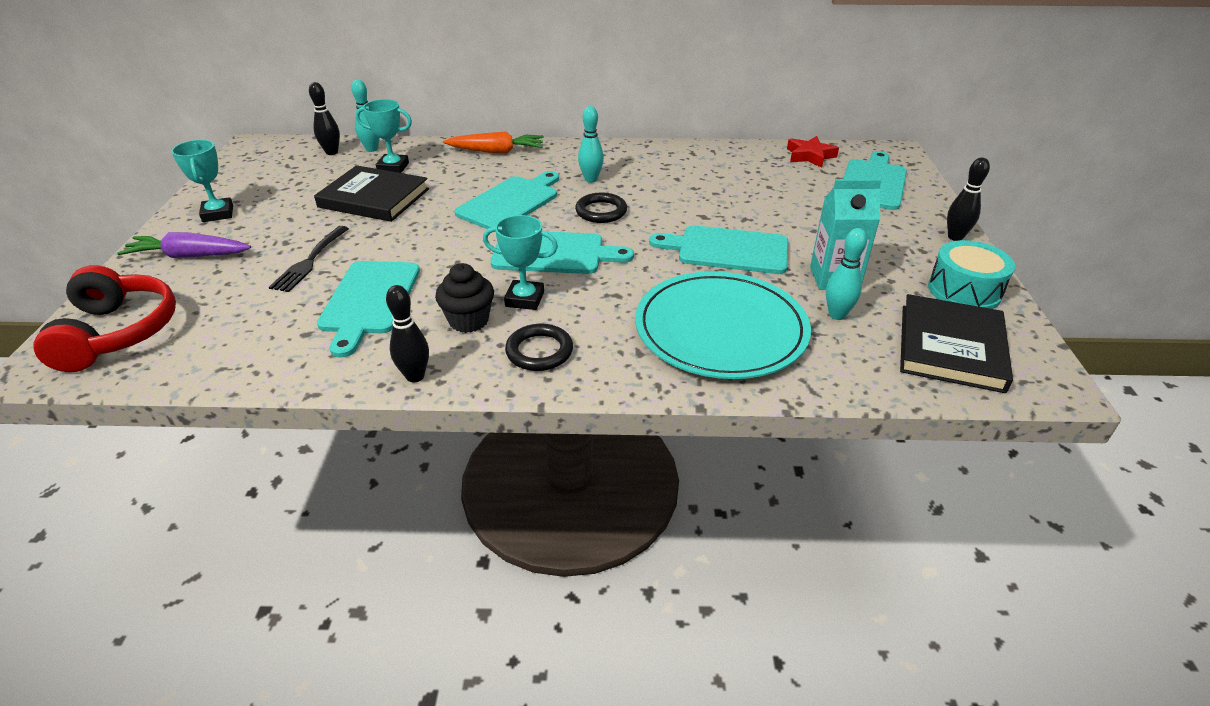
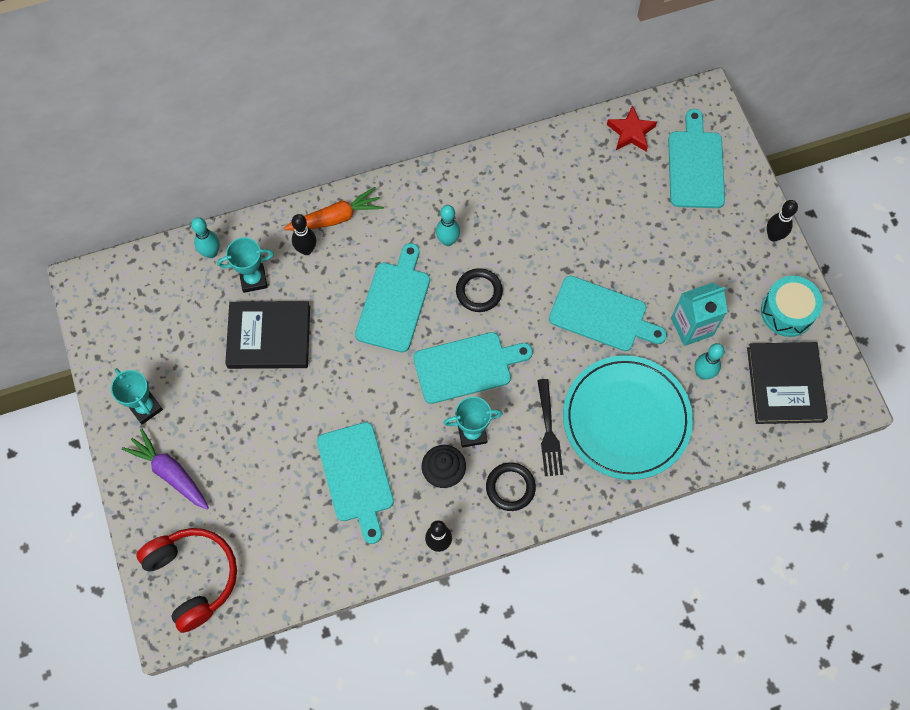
camera: 20 degrees left, 30 degrees up
purple carrot [117,232,251,258] -> purple carrot turned 60 degrees clockwise [122,428,209,510]
black fork [269,226,349,292] -> black fork moved to [537,379,563,476]
black bowling pin [309,82,340,155] -> black bowling pin moved to [292,214,316,255]
turquoise cutting board [649,225,788,274] -> turquoise cutting board turned 150 degrees counterclockwise [549,276,667,351]

